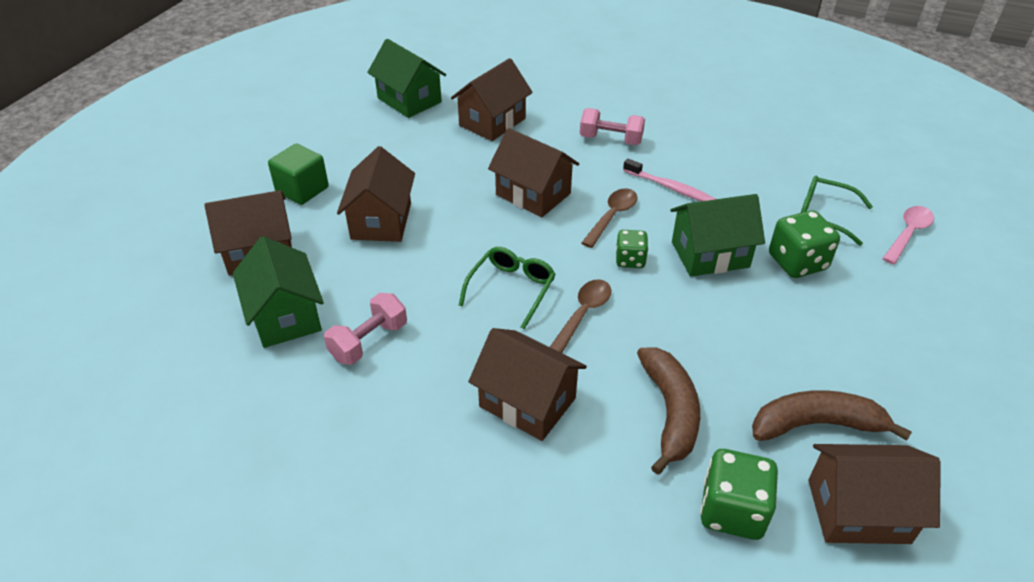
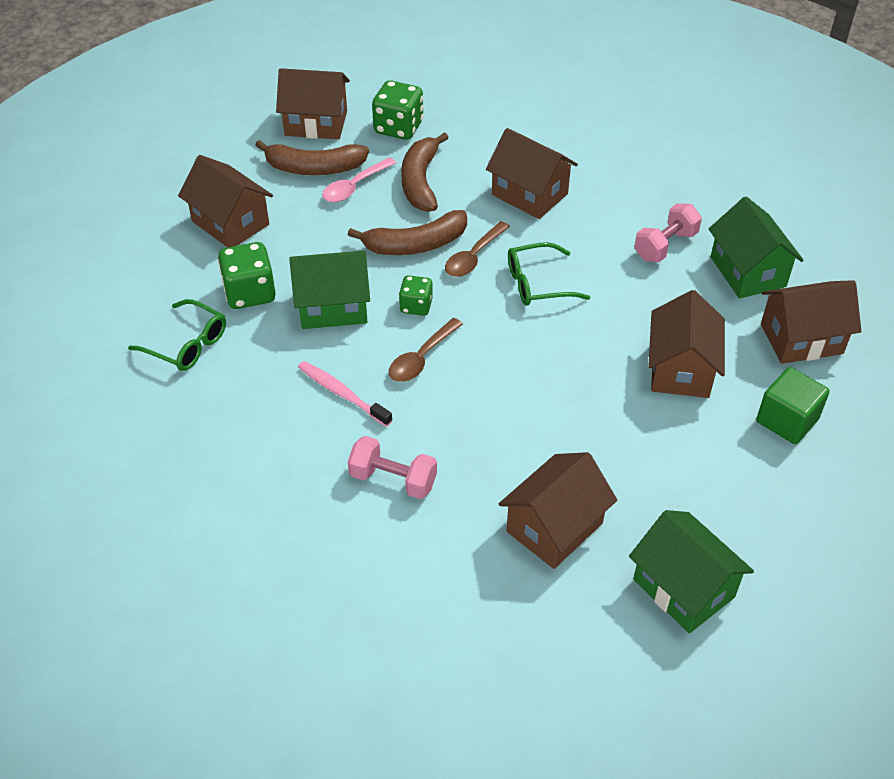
camera: 175 degrees left, 5 degrees up
green glasses [459,247,556,329] -> green glasses turned 45 degrees clockwise [508,242,590,306]
brown house [488,128,579,217] -> brown house moved to [178,155,273,247]
pink spoon [882,206,934,264] -> pink spoon moved to [322,157,396,202]
none -> brown banana [348,210,467,255]

